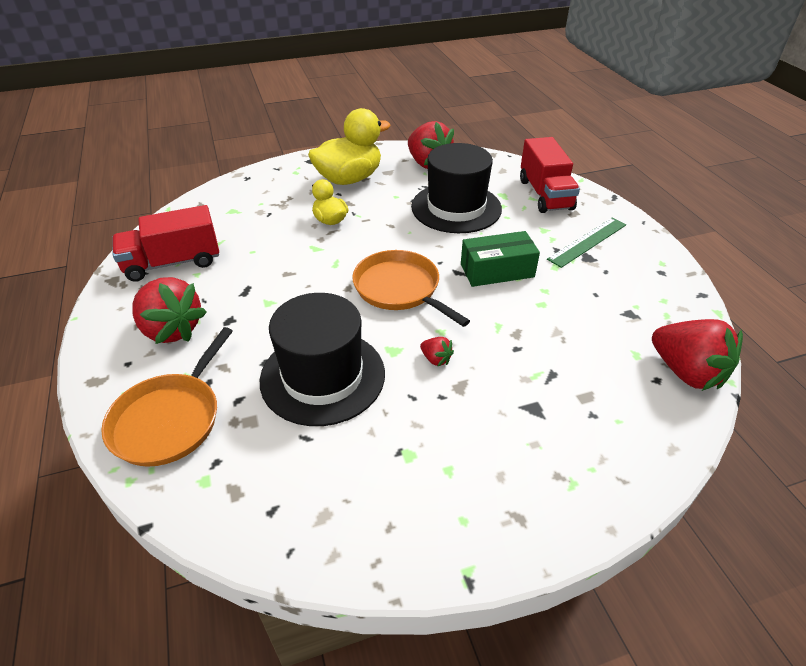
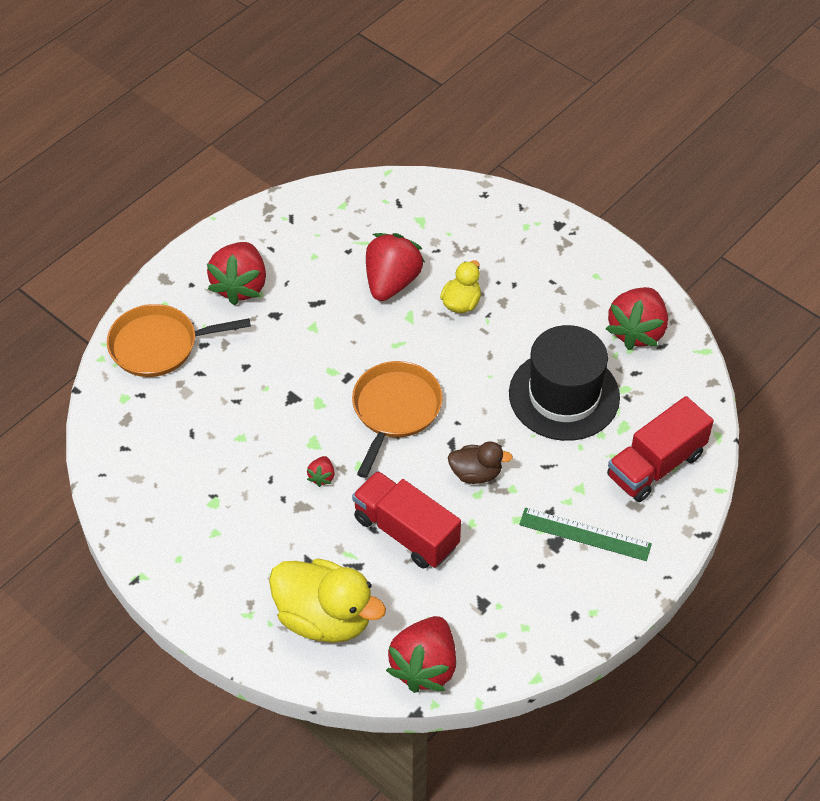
camera: 60 degrees right, 10 degrees up
red truck [112,205,219,282] -> red truck moved to [352,471,461,569]
black hat [260,293,385,426] -> none
yellow duck [308,108,391,185] -> yellow duck moved to [269,559,386,643]
green box [461,231,540,287] -> brown duck [448,441,513,484]
none -> red strawberry [366,233,425,301]

